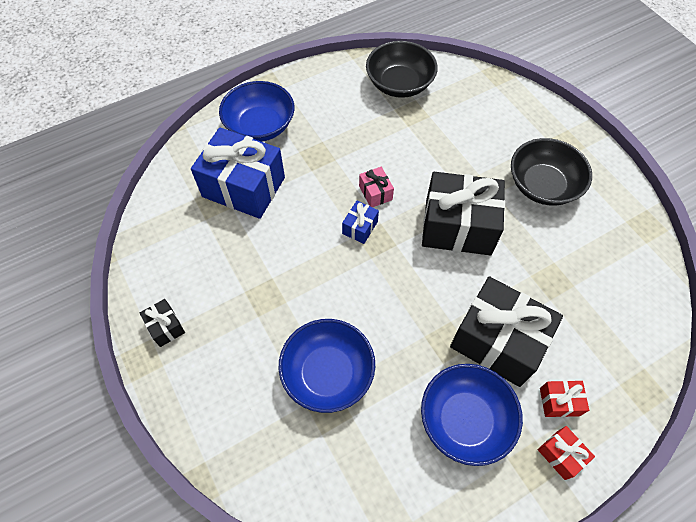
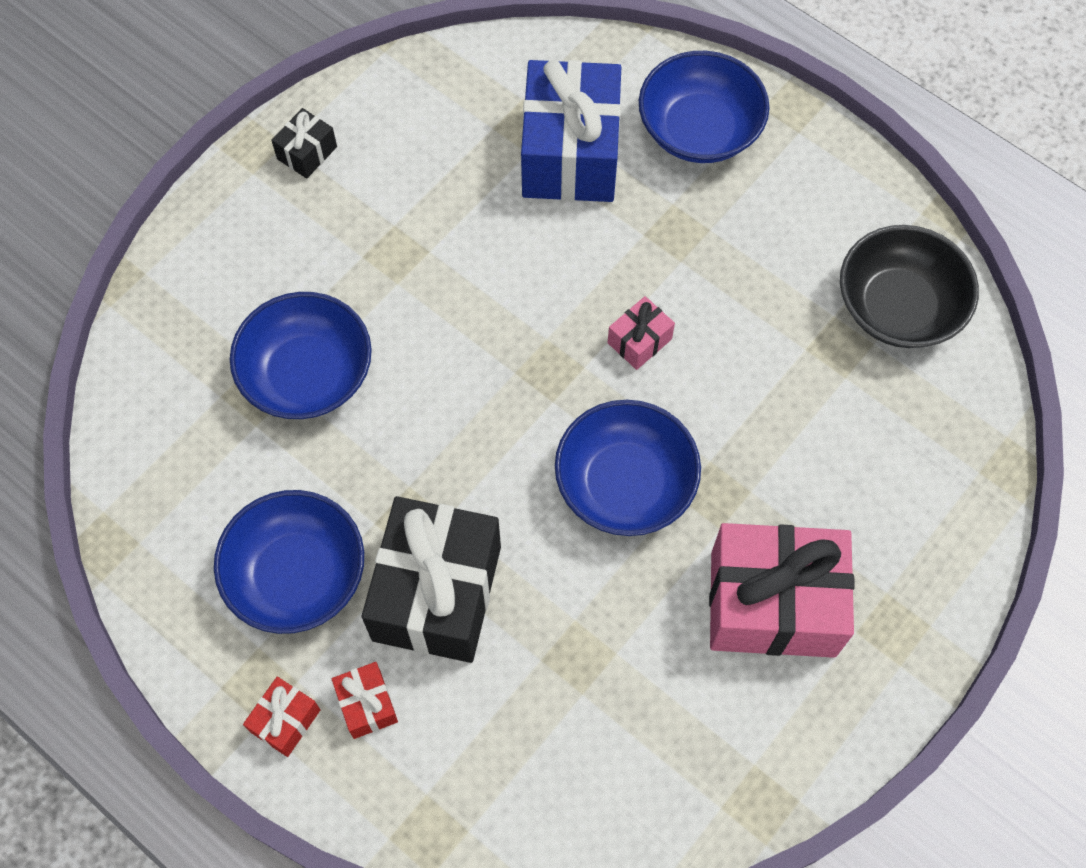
camera: 70 degrees right, 5 degrees up
blue gift [342,201,379,244] -> none
black gift [422,172,505,255] -> blue bowl [555,400,701,536]
black bowl [511,138,592,206] -> pink gift [709,523,855,658]

